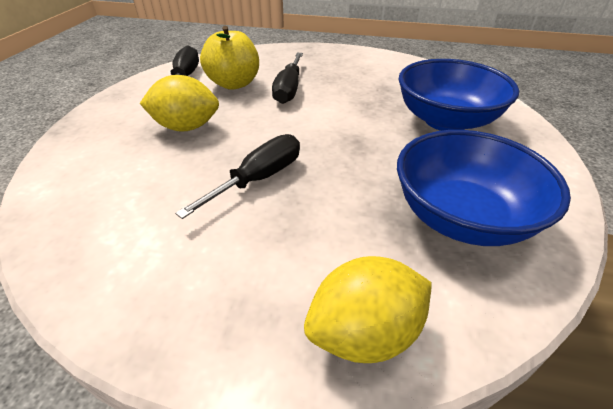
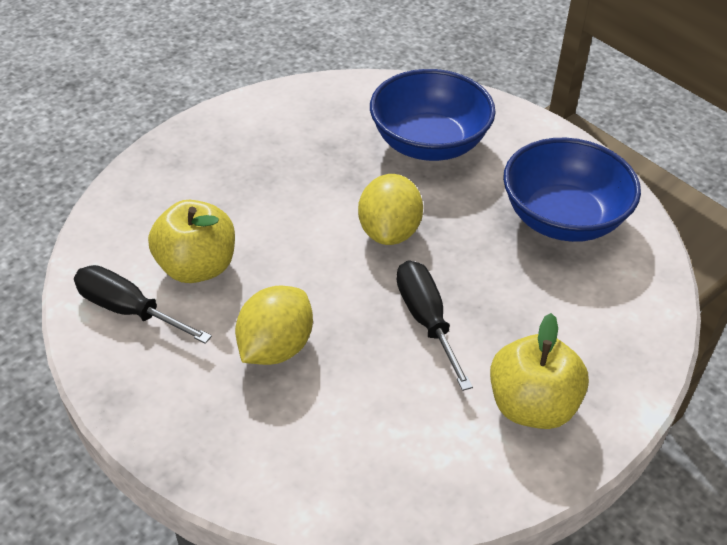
camera: 60 degrees left, 5 degrees up
black screwdriver [272,53,303,104] -> none
yellow lemon [304,256,432,363] -> yellow lemon moved to [358,174,423,245]
none -> yellow apple [490,313,589,429]

